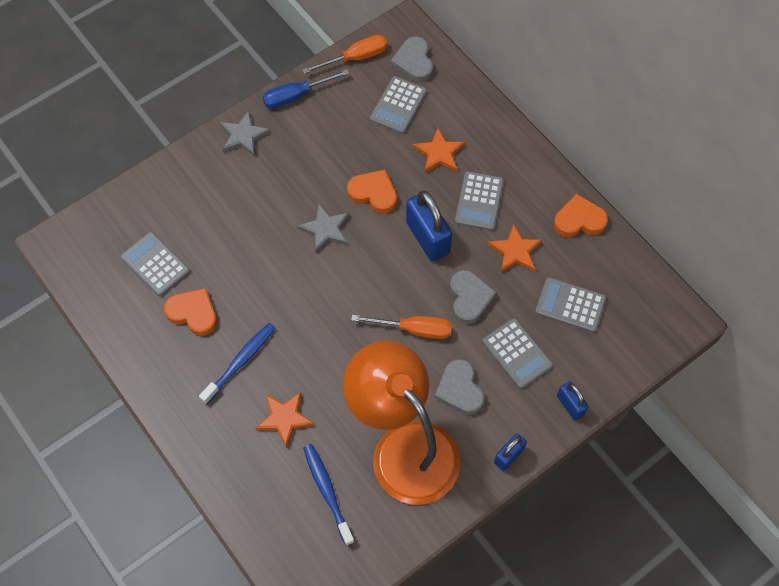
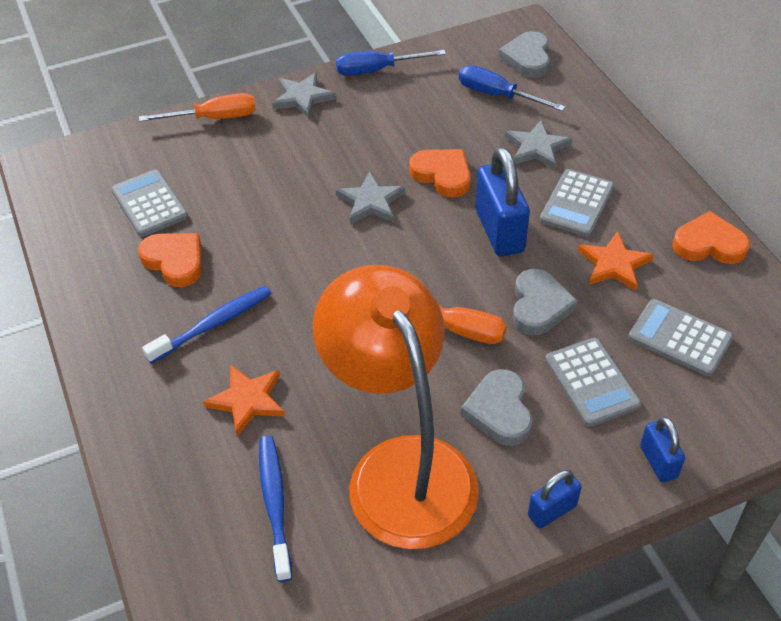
camera: 15 degrees right, 15 degrees down
orange screwdriver [303,35,387,74] -> orange screwdriver moved to [139,93,256,122]
grey calculator [370,76,427,134] -> blue screwdriver [459,65,565,111]
orange star [413,128,465,173] -> grey star [505,120,572,169]

